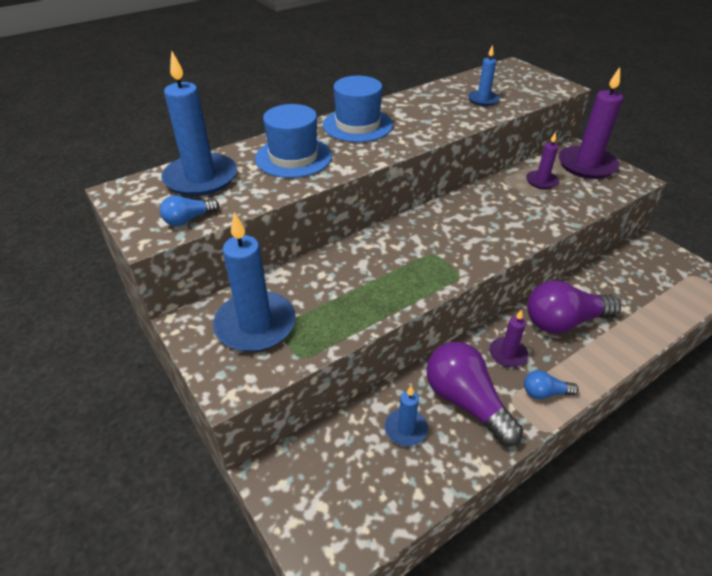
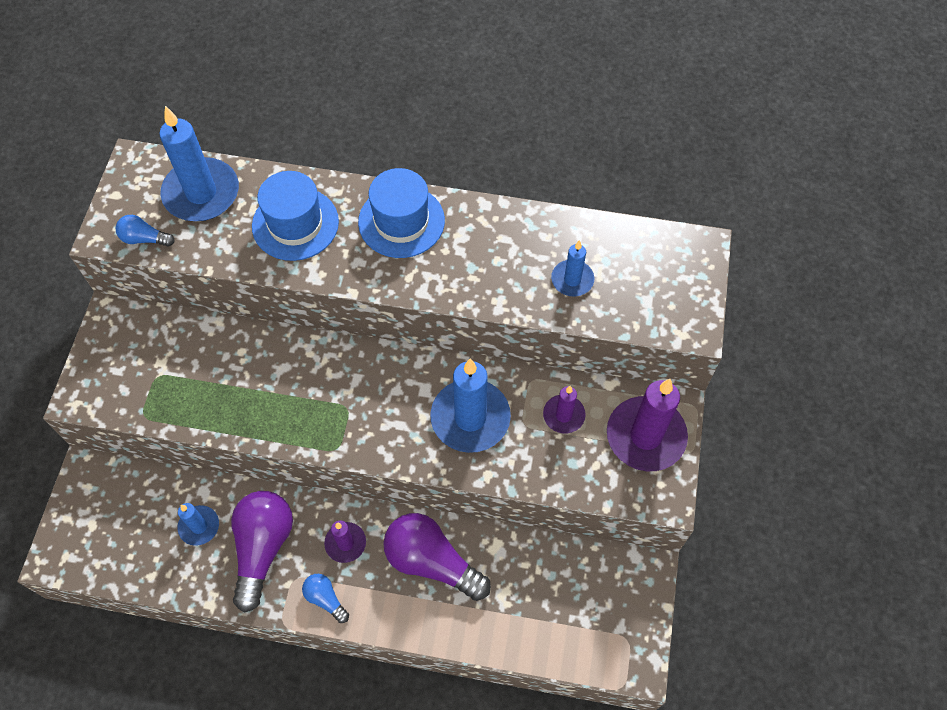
camera: 45 degrees right, 20 degrees up
blue candle [213,212,296,352] -> blue candle moved to [430,359,511,453]

